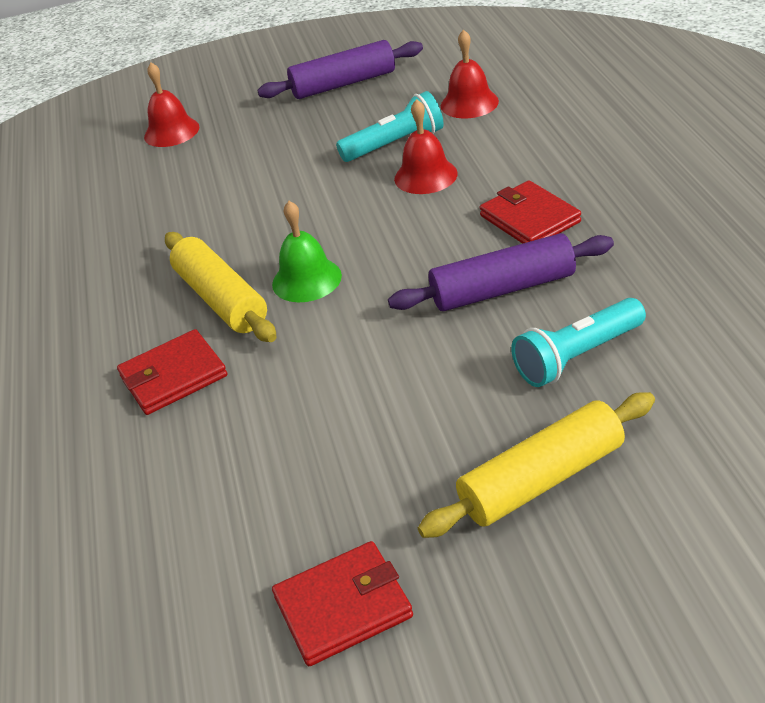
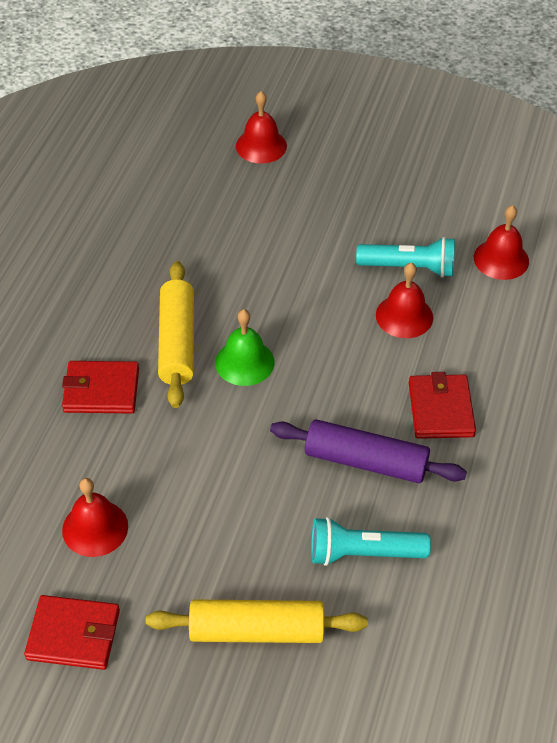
camera: 25 degrees right, 10 degrees up
purple rolling pin [257,40,423,99] -> none
none -> red bell [62,478,128,557]

